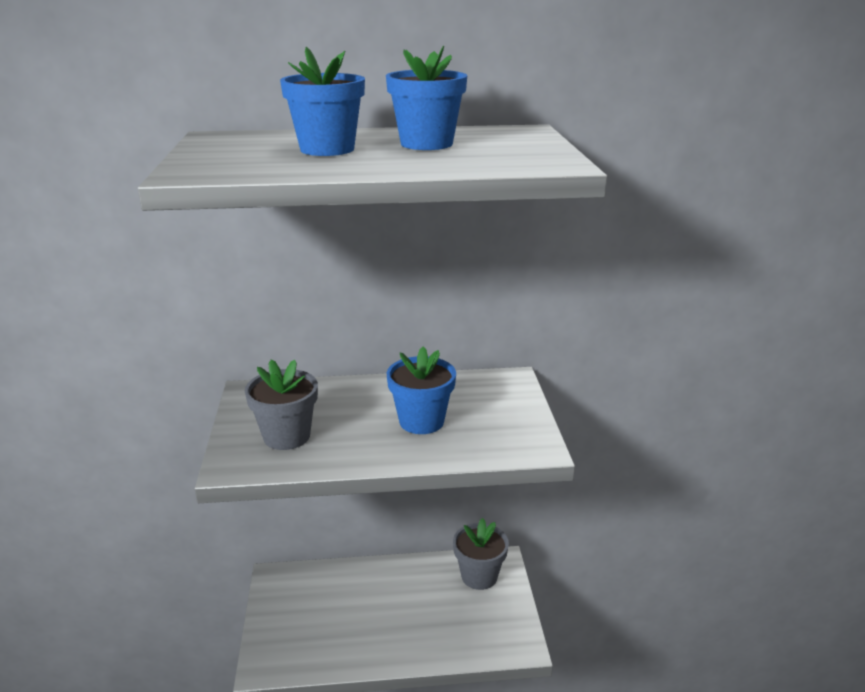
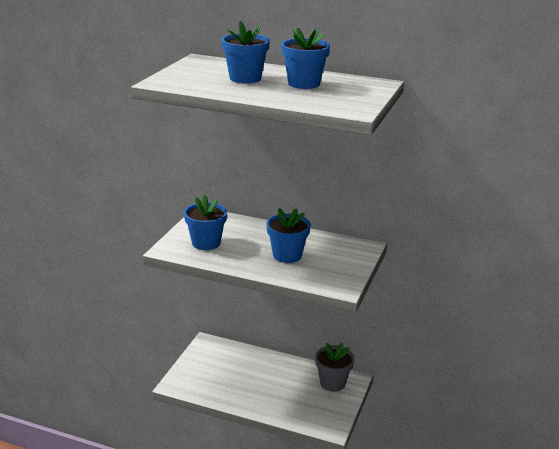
camera: 25 degrees right, 0 degrees up
grey flower pot [245,360,318,450] -> blue flower pot [184,195,227,250]

